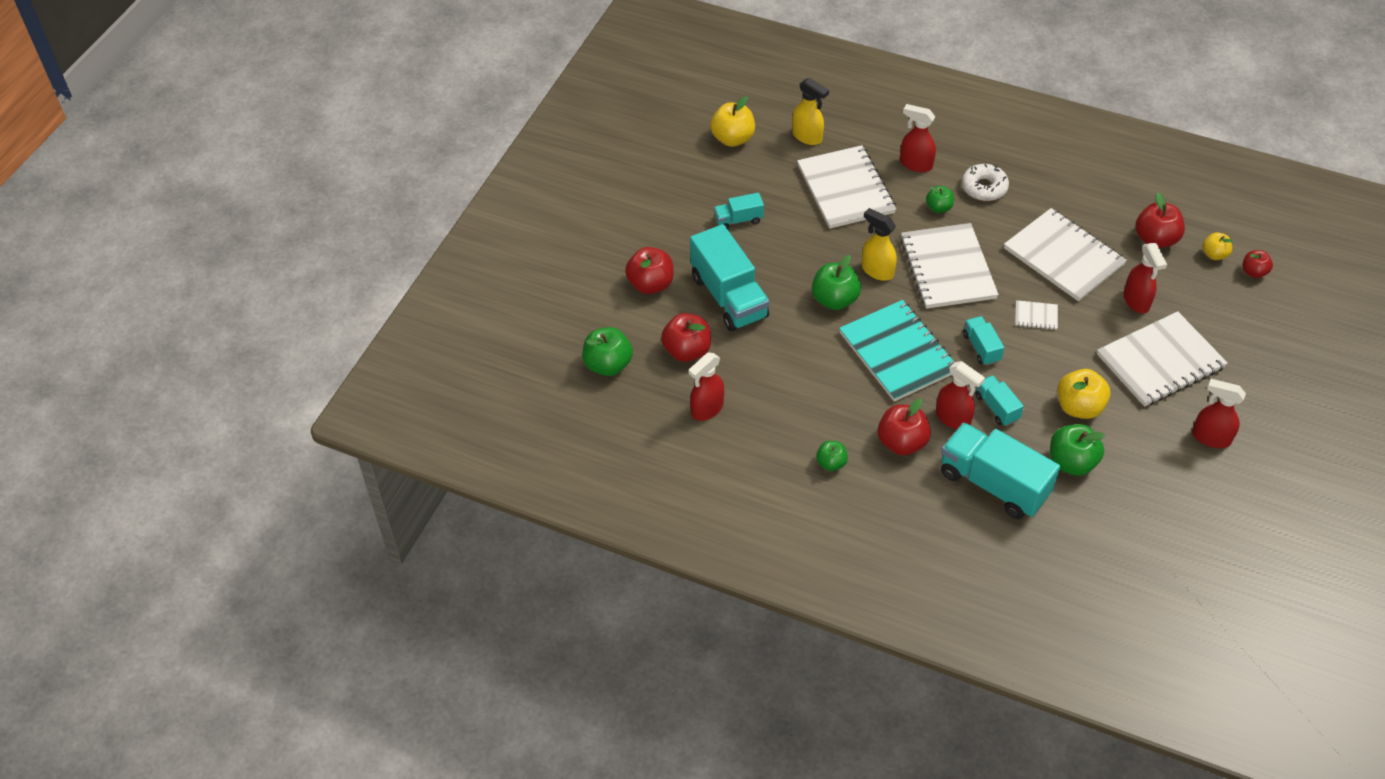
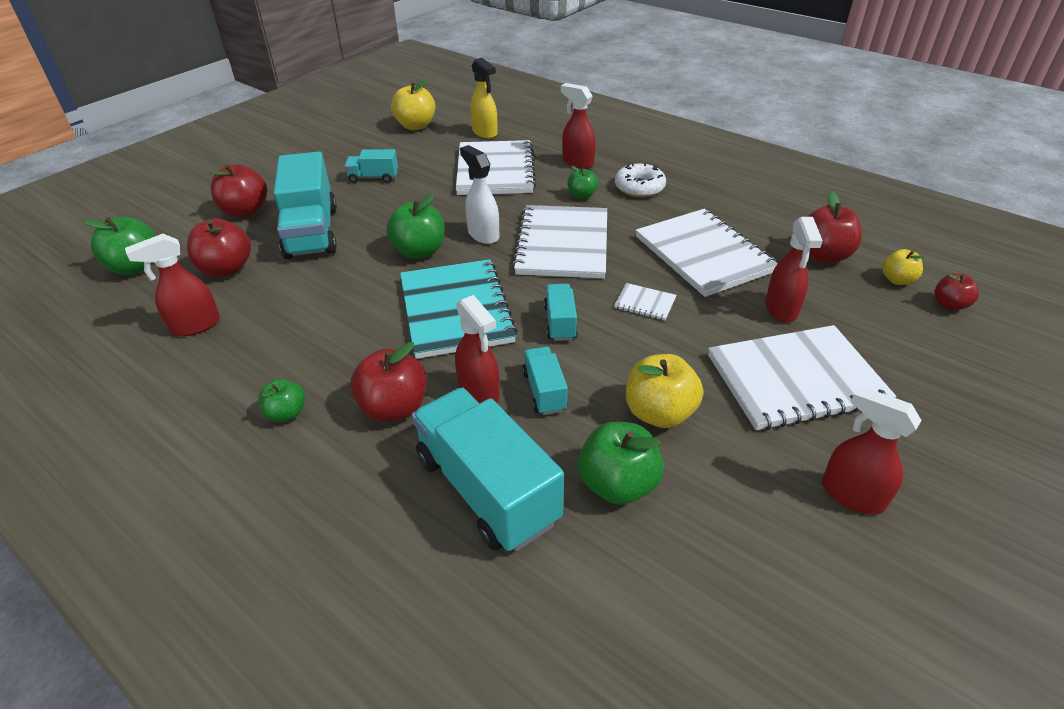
camera: 15 degrees right, 10 degrees down
yellow spray bottle [862,208,897,281] -> white spray bottle [460,145,499,244]

